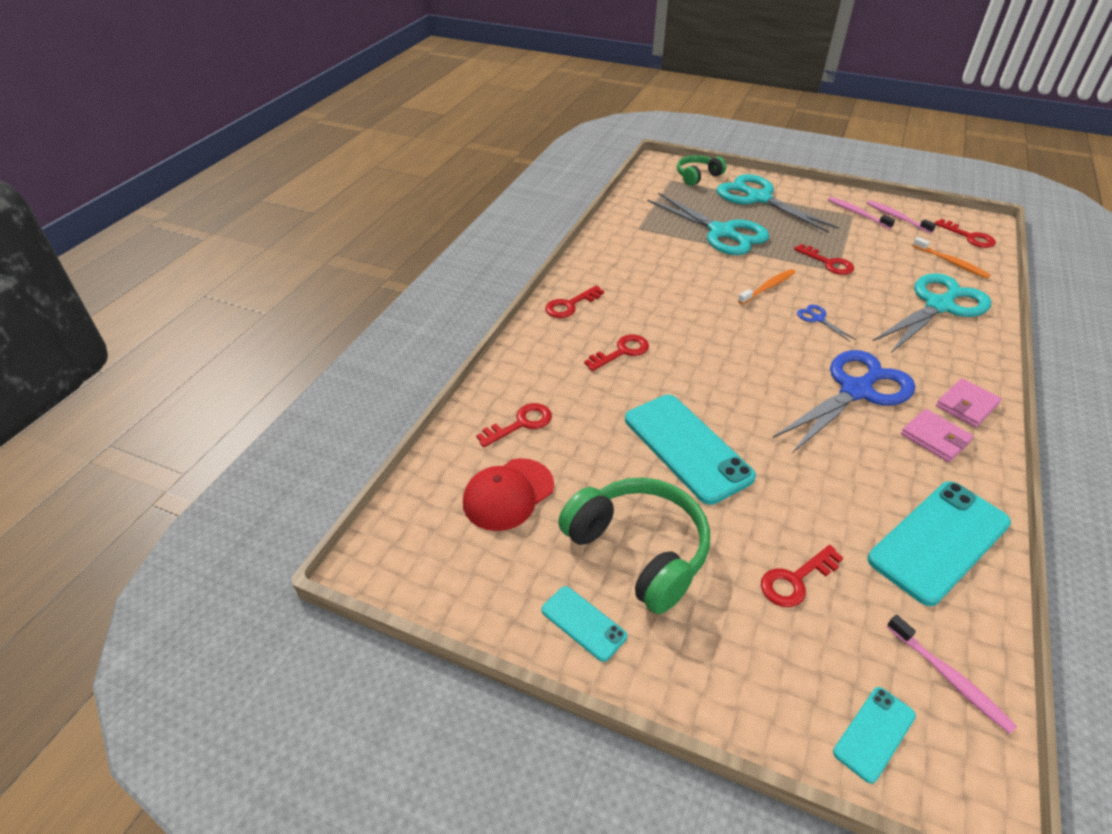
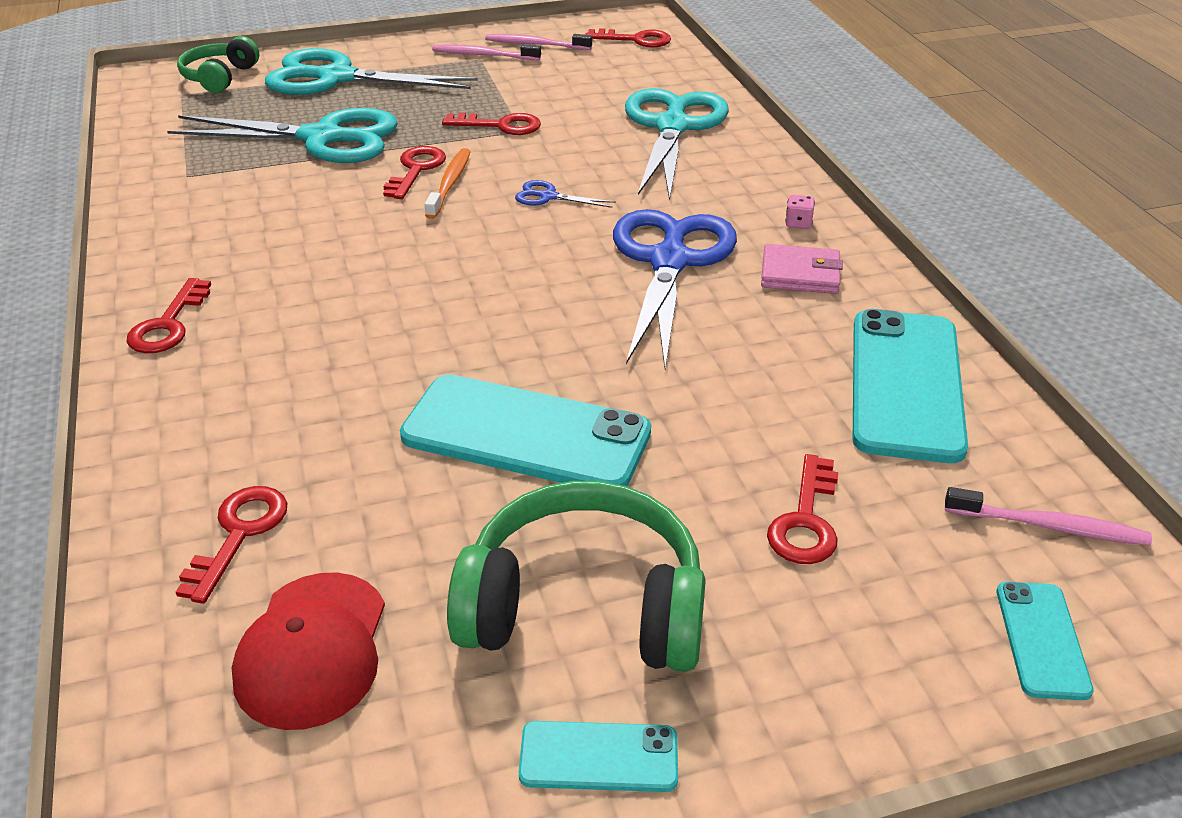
camera: 40 degrees left, 5 degrees down
red key [584,335,649,371] -> red key moved to [383,146,446,199]
orange toothbrush [912,237,990,279] -> none
pink wallet [936,378,1002,427] -> pink dice [785,195,815,229]

